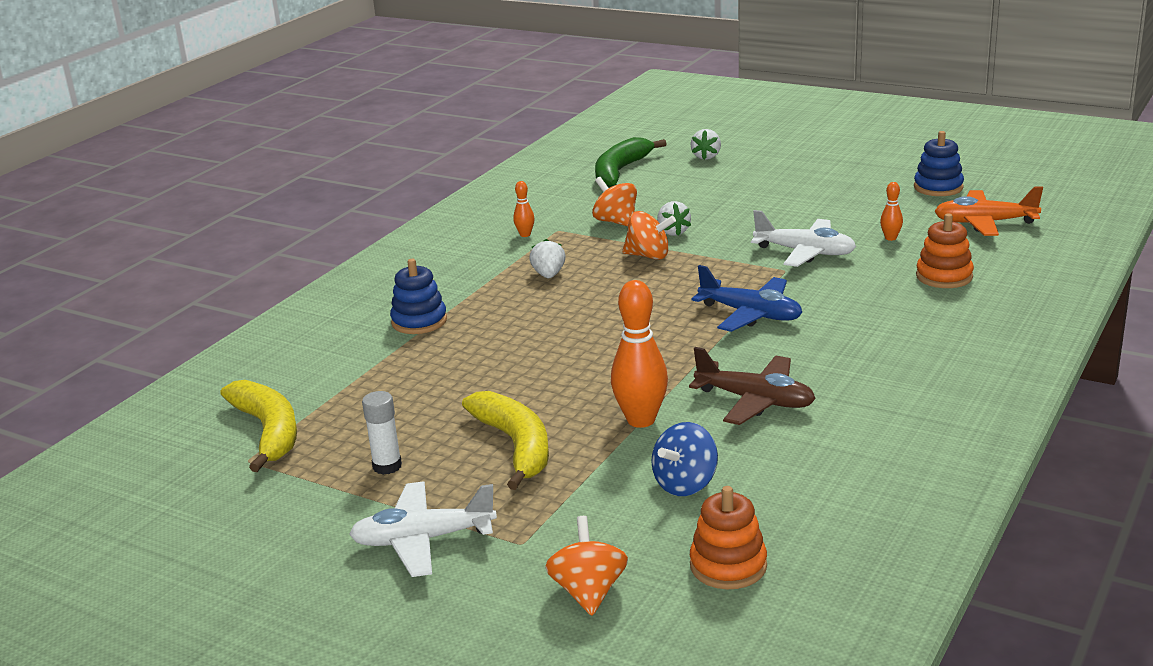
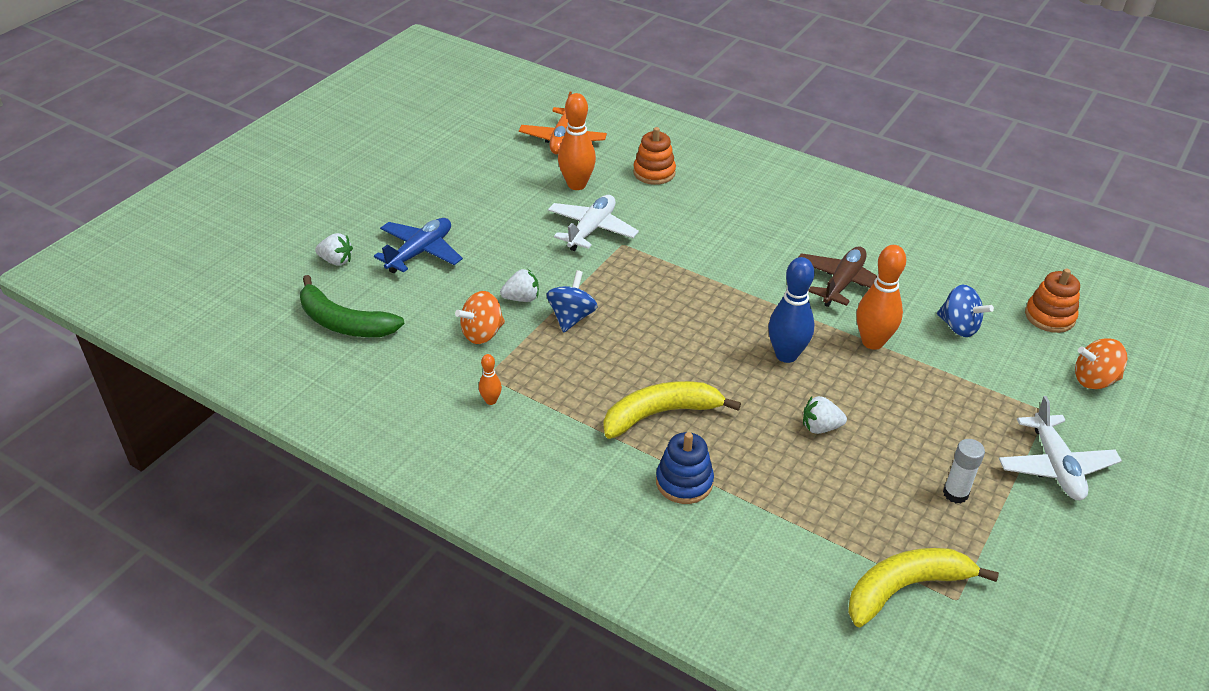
camera: 90 degrees left, 15 degrees up
yellow banana [462,391,549,490] -> yellow banana moved to [603,381,741,439]
white strawberry [529,239,566,278] -> white strawberry moved to [803,396,847,434]
orange spinning top [622,211,676,260] -> blue spinning top [546,270,598,332]
blue plane [692,265,802,332] -> blue plane moved to [374,218,463,273]
orange bowling pin [880,182,903,241] -> orange bowling pin [558,93,596,190], size x2.05
blue stacking toy [914,131,964,196] -> none
none -> blue bowling pin [768,257,815,363]

